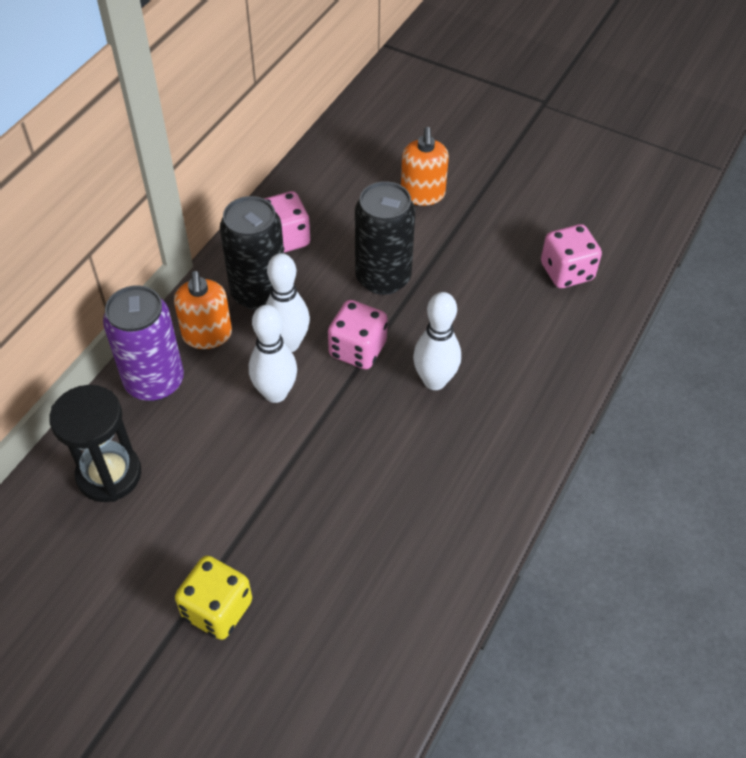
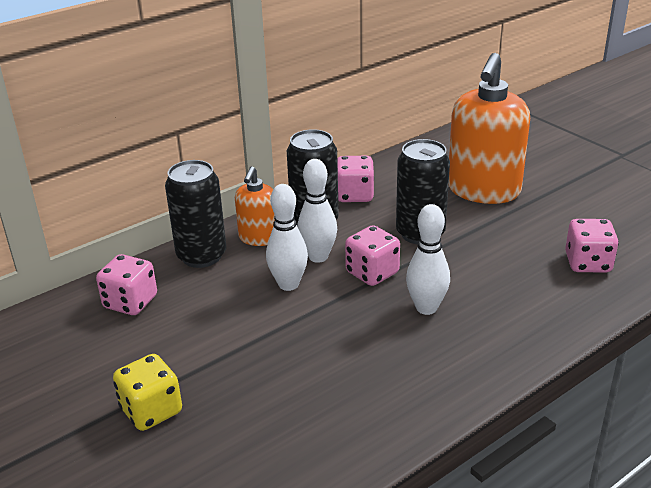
camera: 25 degrees right, 20 degrees down
black hourglass [49,385,141,502] -> pink dice [96,254,157,315]
purple can [103,285,184,401] -> black can [165,160,226,268]
orange soap dispenser [401,127,449,206] -> orange soap dispenser [449,53,530,204], size x1.89

